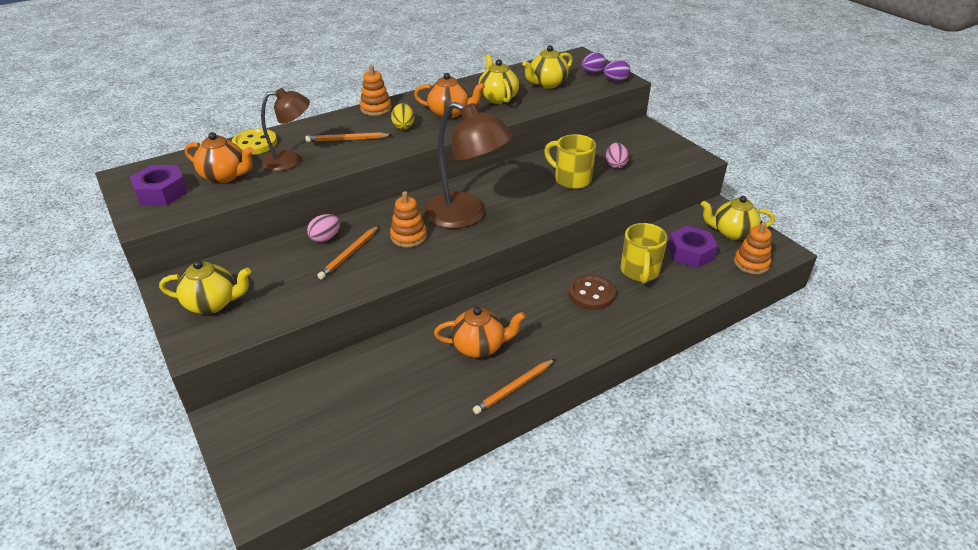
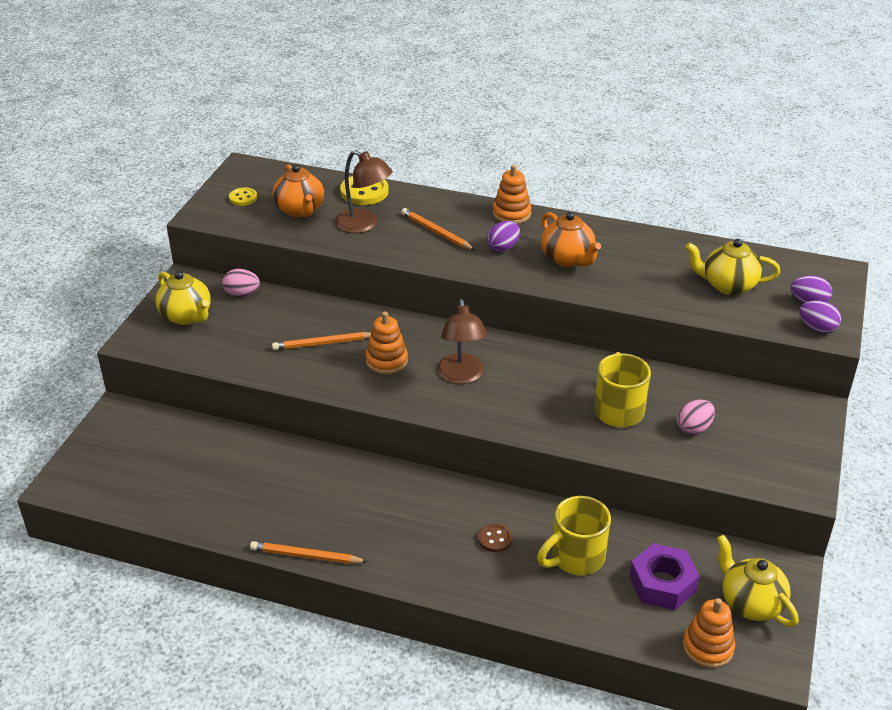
camera: 50 degrees right, 0 degrees up
purple nut [130,165,188,206] -> yellow button [229,187,257,206]
pink egg [307,214,340,243] -> pink egg moved to [222,269,260,297]
yellow egg [391,103,415,130] -> purple egg [487,221,520,252]
brown lamp [424,102,513,229] -> brown lamp [437,299,487,384], size x0.62
orange teapot [434,307,525,358] -> none
yellow teapot [479,54,519,104] -> none
brown button [568,275,616,310] -> brown button [478,523,513,553], size x0.58

